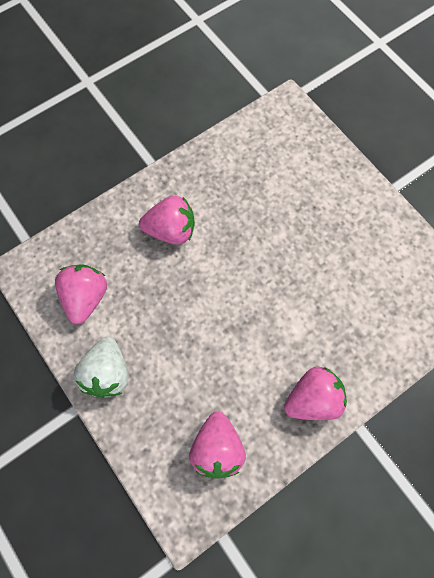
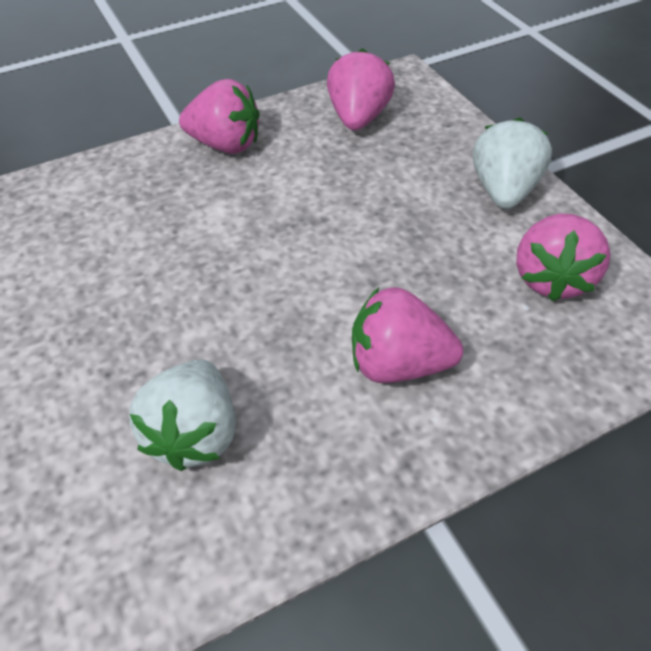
camera: 170 degrees left, 20 degrees down
pink strawberry [284,367,347,420] -> pink strawberry turned 150 degrees counterclockwise [179,79,260,154]
none -> white strawberry [129,359,236,471]

